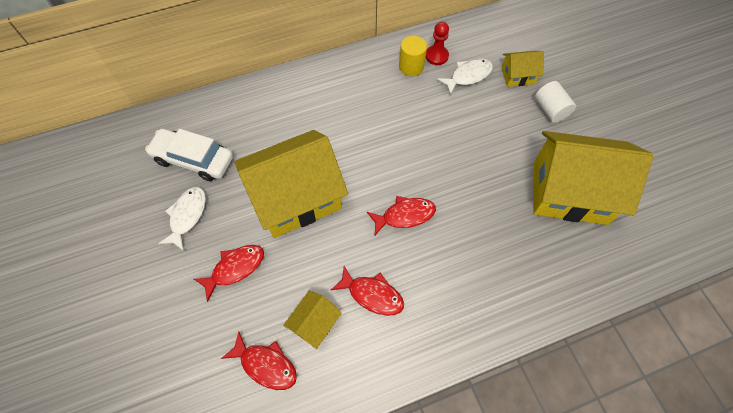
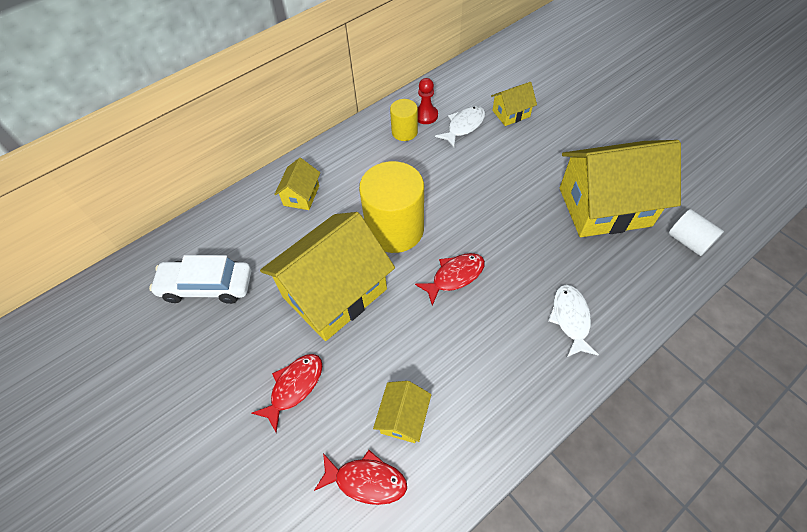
camera: 15 degrees left, 5 degrees down
white fish [158,187,206,251] -> white fish moved to [548,285,599,358]
red fish [331,266,404,316] -> none
white cylinder [535,81,576,123] -> white cylinder moved to [668,209,724,256]
none -> yellow house [274,158,320,210]
none -> yellow cylinder [359,161,424,253]

